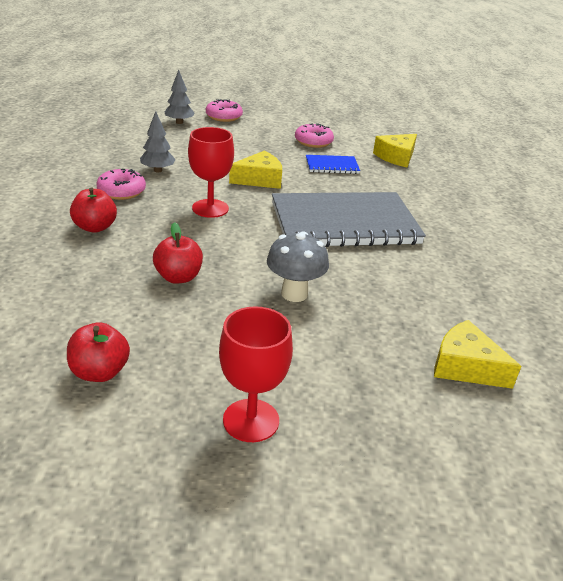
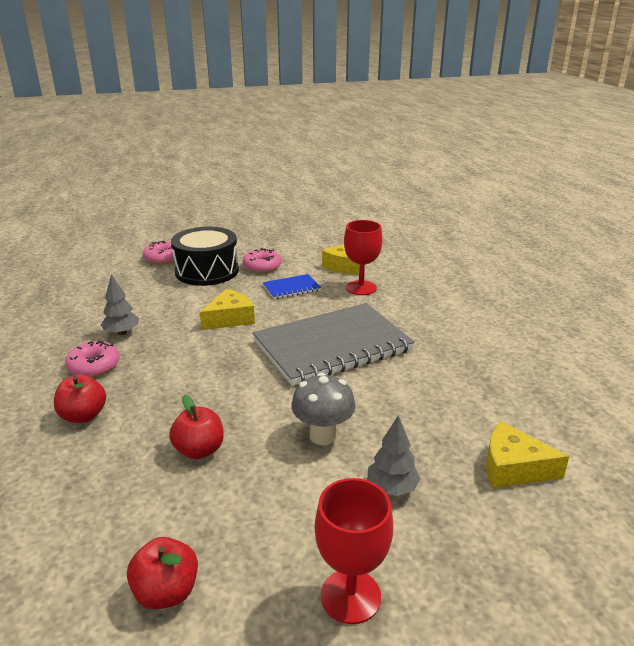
camera: 15 degrees left, 5 degrees down
grey tree [164,70,195,124] -> grey tree moved to [367,415,421,496]
red goblet [188,127,234,218] -> red goblet moved to [344,220,383,295]
none -> black drum [171,227,239,286]

